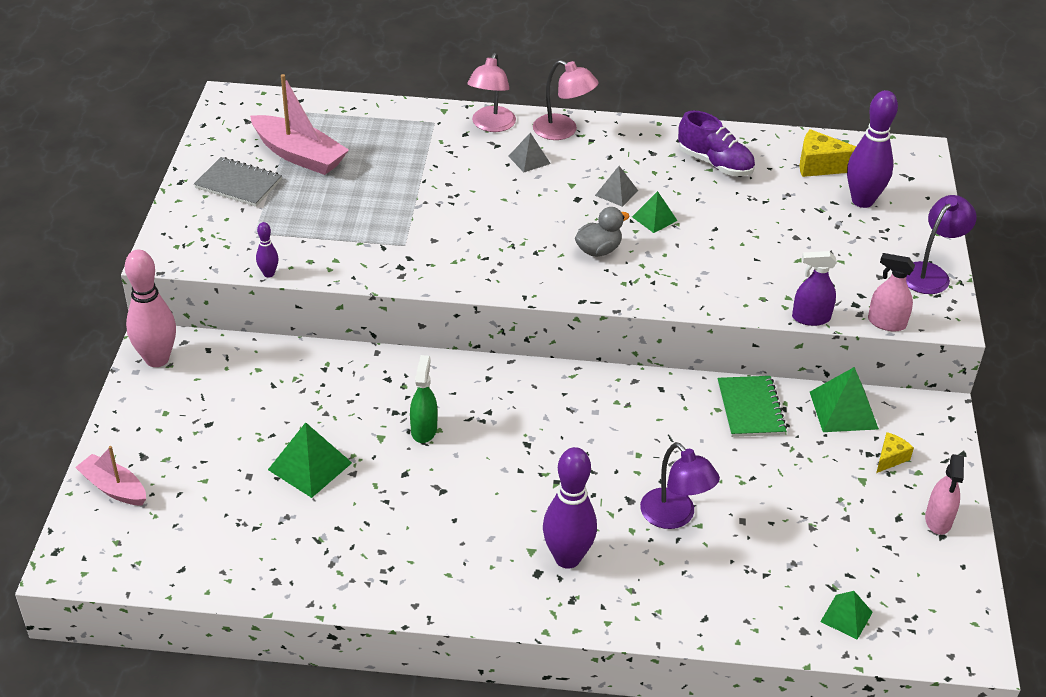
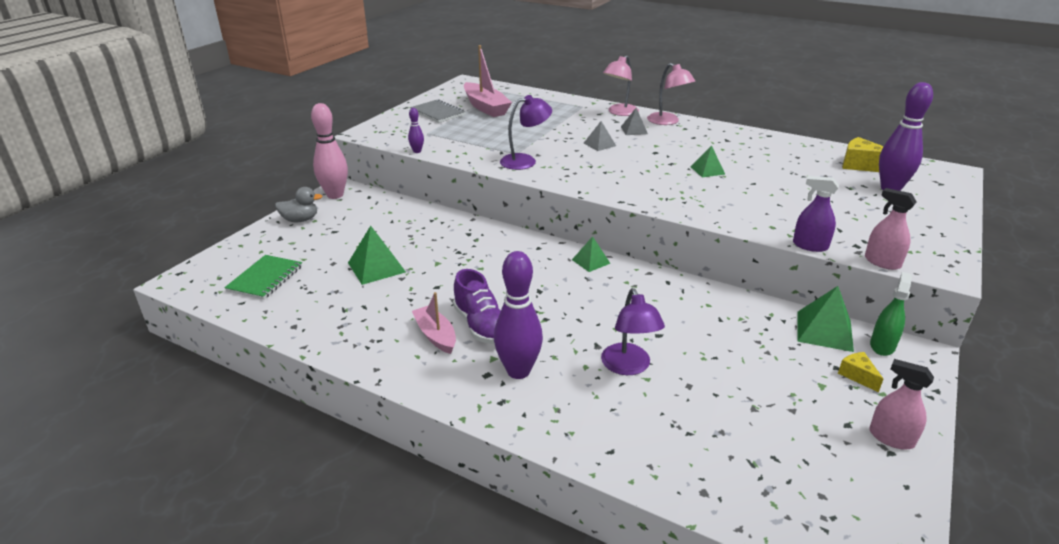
camera: 25 degrees right, 10 degrees down
pink boat [75,446,146,505] -> pink boat moved to [412,292,456,354]
green spray bottle [410,355,438,443] -> green spray bottle moved to [870,272,912,356]
grey duck [575,207,629,257] -> grey duck moved to [275,187,323,222]
grey pyramid [595,166,638,207] -> grey pyramid moved to [583,121,616,151]
purple shoe [678,111,755,176] -> purple shoe moved to [453,269,501,344]
green notebook [717,376,787,437] -> green notebook moved to [224,255,302,300]
green pyramid [820,591,873,640] -> green pyramid moved to [572,236,611,272]
yellow cheese [876,432,914,473] -> yellow cheese turned 90 degrees counterclockwise [838,352,883,392]
purple lamp [906,195,976,294] -> purple lamp moved to [500,95,552,170]
pink spray bottle [925,454,964,535] -> pink spray bottle turned 90 degrees clockwise [869,359,934,450]

